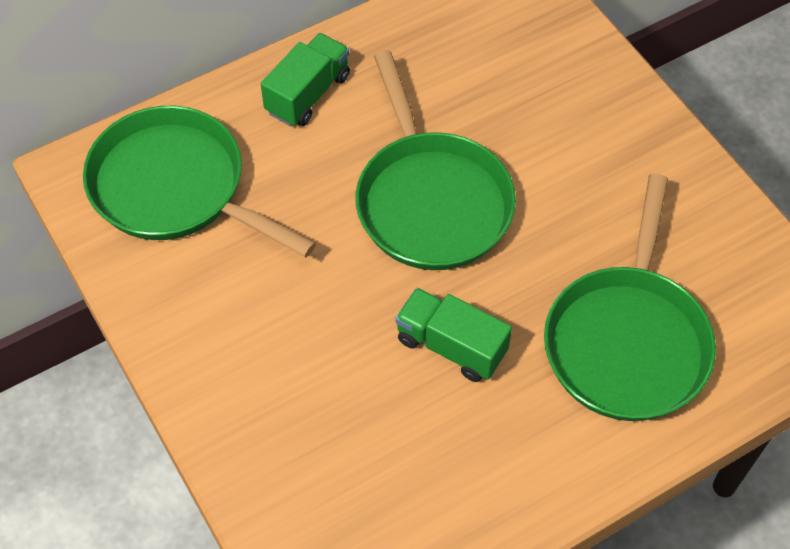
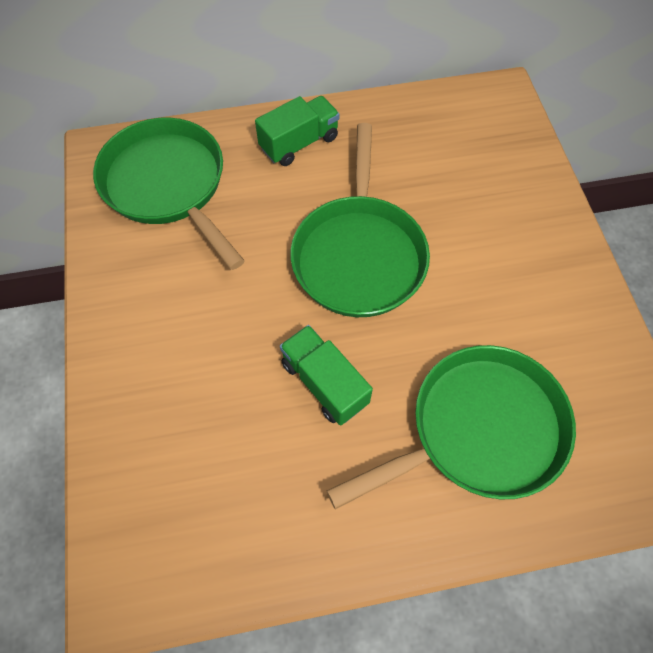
camera: 20 degrees right, 5 degrees up
green pan [544,174,716,421] -> green pan turned 150 degrees counterclockwise [327,345,576,509]

